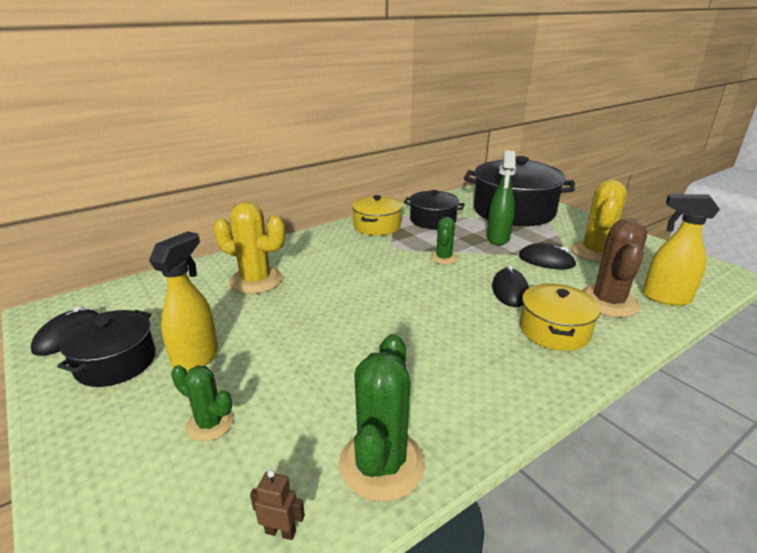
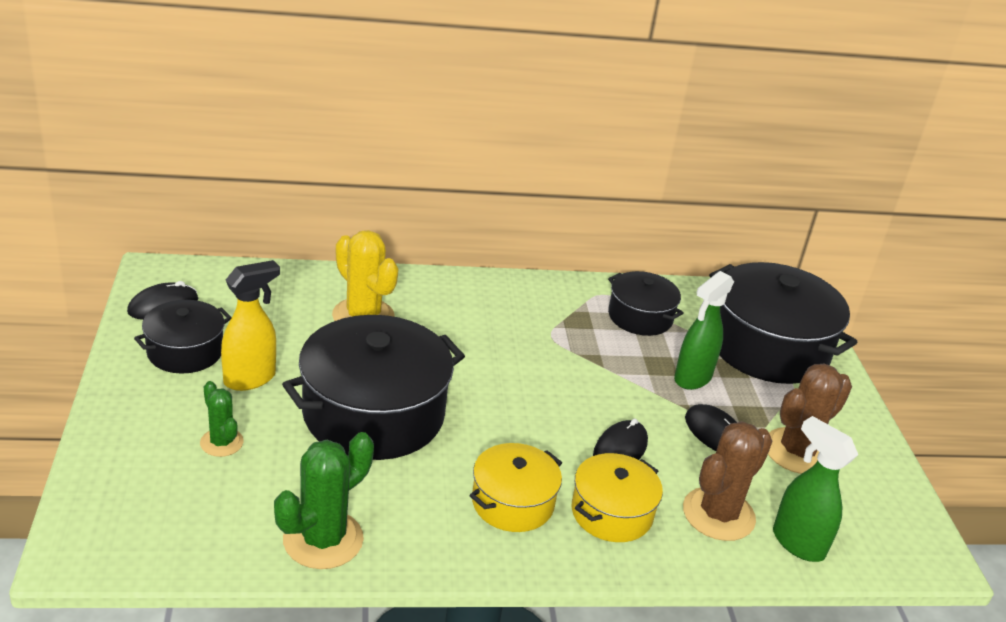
camera: 25 degrees right, 5 degrees up
brown robot [250,470,305,540] -> none
yellow pot [352,195,402,236] -> yellow pot moved to [470,443,562,532]
green cactus [430,217,458,265] -> none
yellow cactus [571,180,627,263] -> brown cactus [768,364,852,474]
yellow spray bottle [643,194,720,306] -> green spray bottle [773,416,858,562]
none -> black pot [282,315,465,460]

